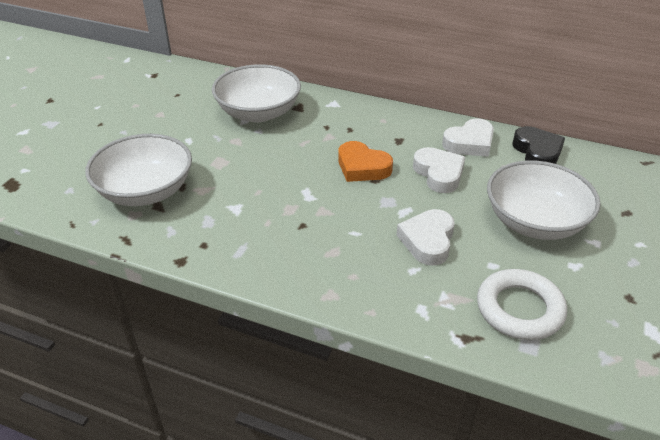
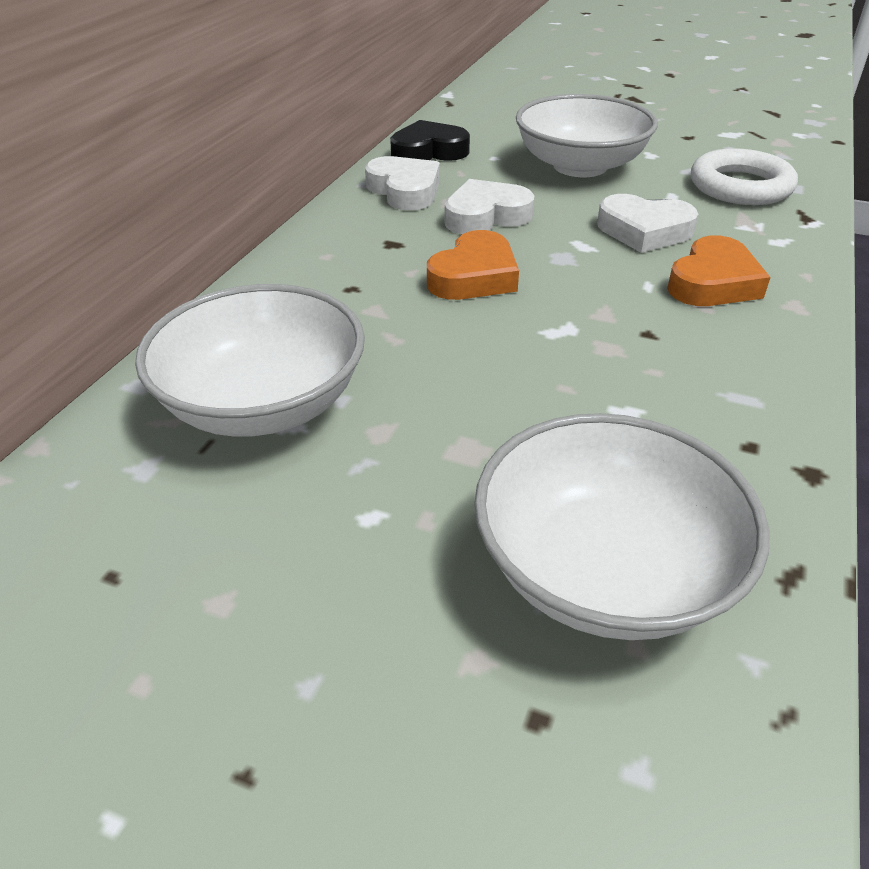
camera: 90 degrees left, 0 degrees up
none -> orange heart [667,235,770,306]

